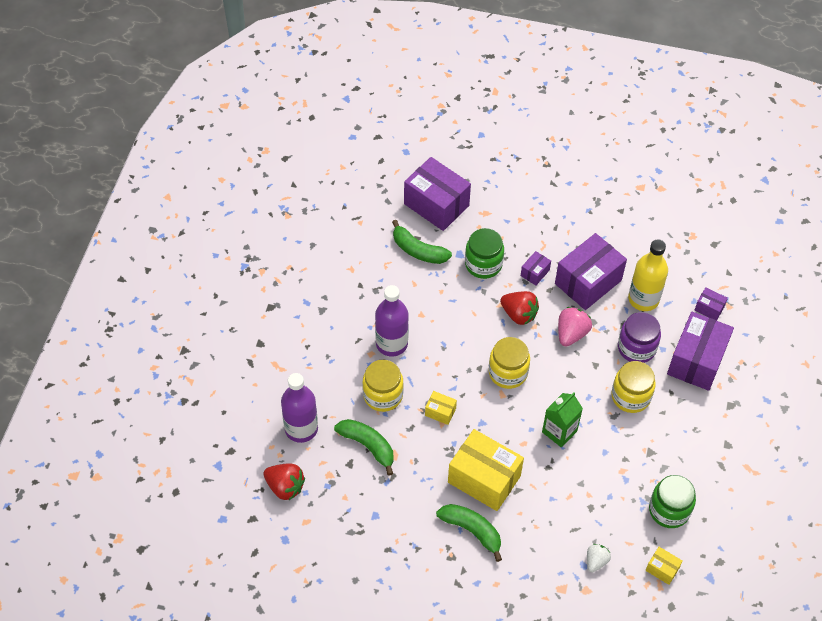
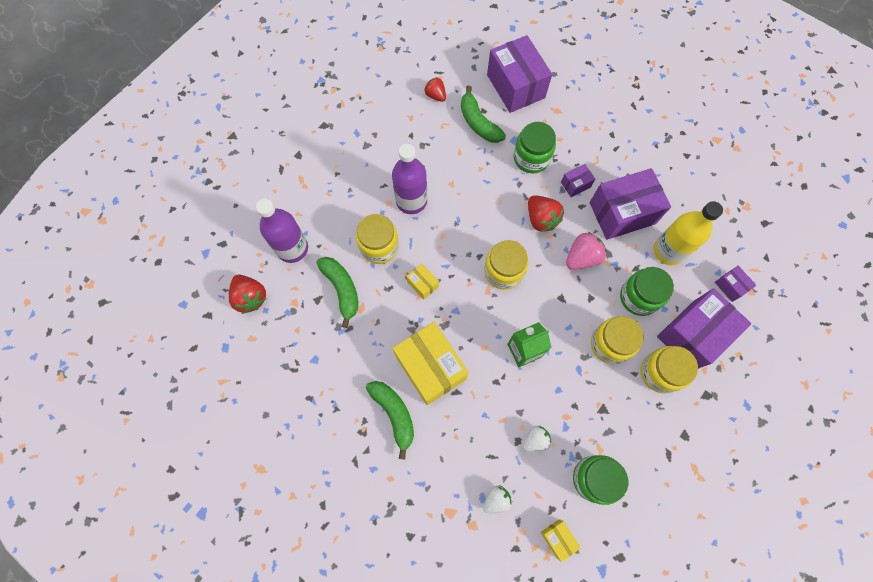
camera: 25 degrees right, 15 degrees up
purple jar [618,312,661,363] -> green jar [620,267,674,316]
none -> red strawberry [424,77,446,102]
none -> white strawberry [523,426,551,451]
none -> yellow jar [640,346,698,393]

